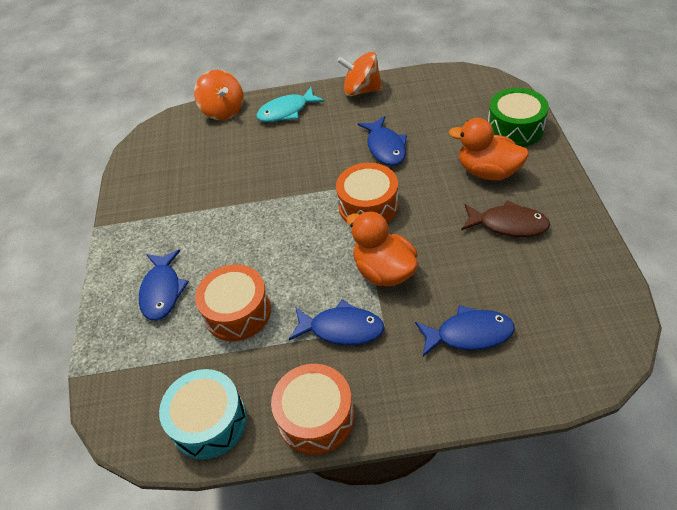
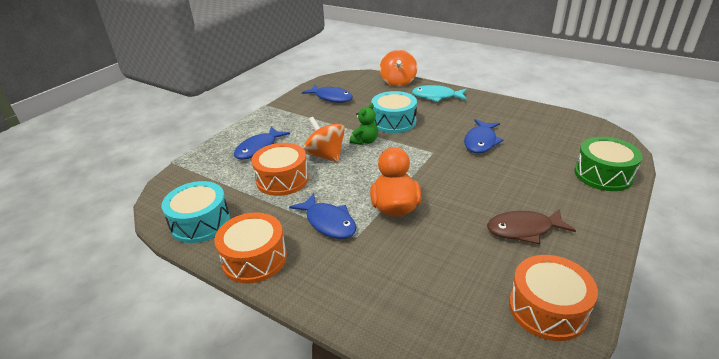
camera: 35 degrees right, 15 degrees down
orange drum [336,163,399,223] -> orange drum moved to [509,255,598,341]
orange spinning top [337,52,383,96] -> orange spinning top moved to [303,117,345,163]
blue fish [415,305,515,356] -> blue fish moved to [302,85,353,103]
orange duck [449,118,529,180] -> none
brown fish [461,200,550,237] -> brown fish turned 120 degrees clockwise [487,209,576,245]
none -> green teddy bear [350,103,378,145]
none -> turquoise drum [371,91,417,133]

